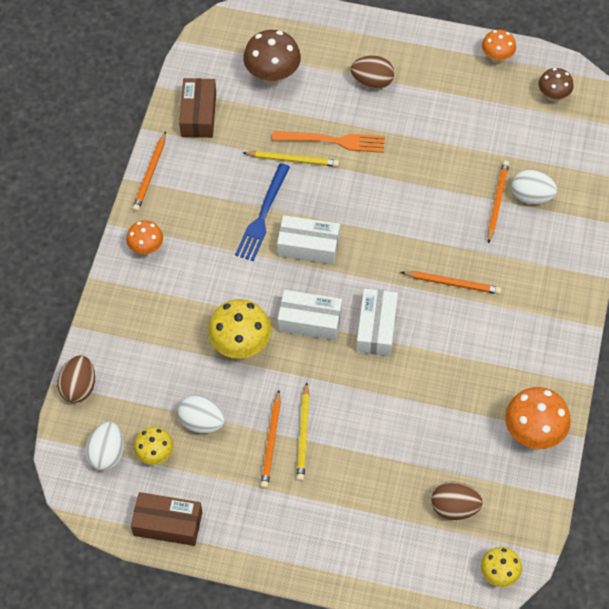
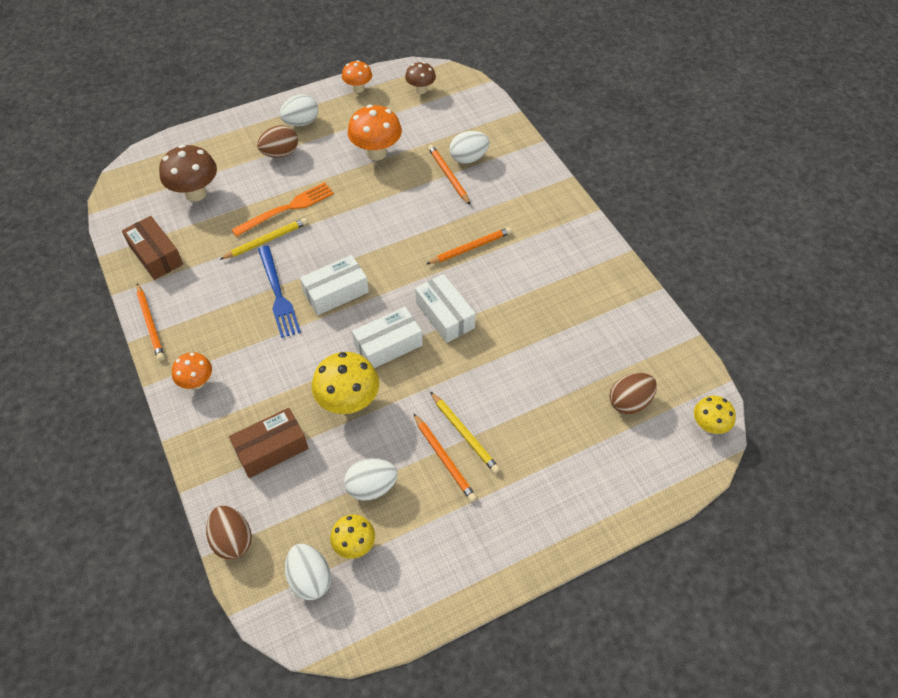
camera: 40 degrees left, 5 degrees down
brown box [131,492,202,546] -> brown box moved to [229,408,308,478]
orange mushroom [505,387,571,449] -> orange mushroom moved to [347,105,402,160]
none -> white egg [280,94,318,126]

